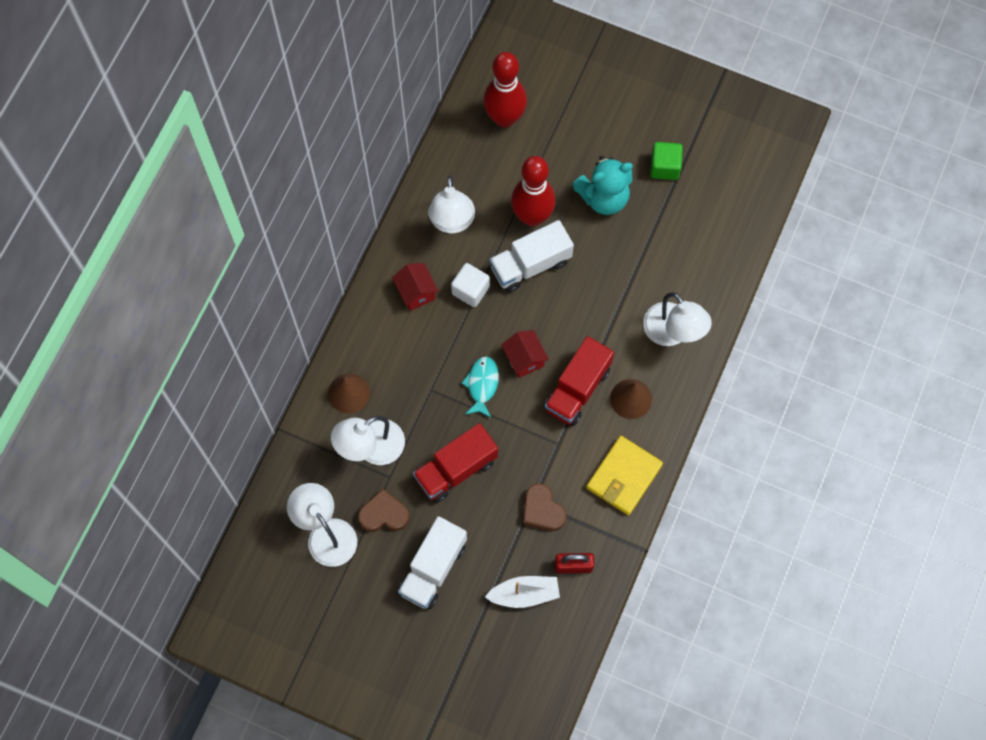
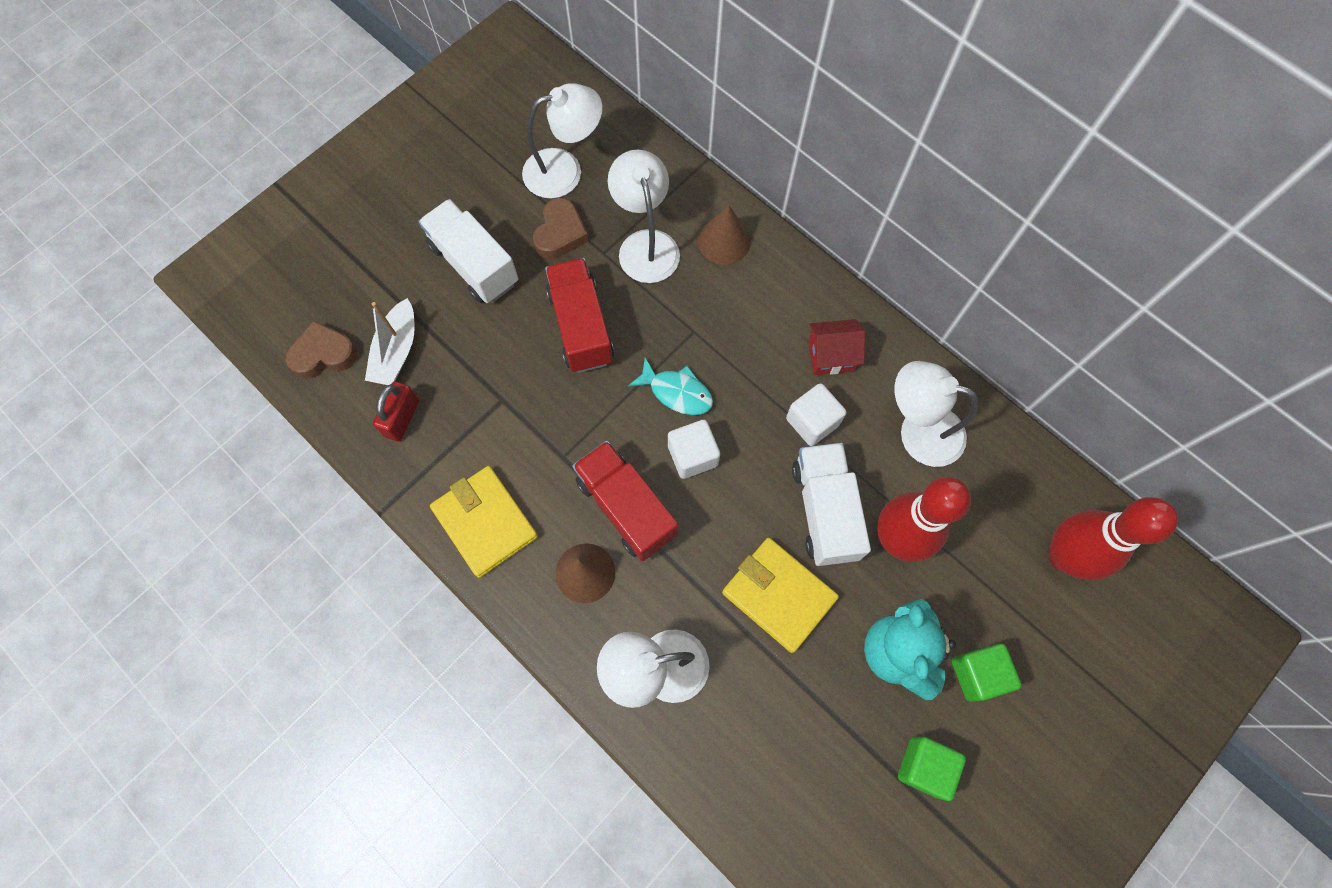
camera: 110 degrees right, 0 degrees up
red house [501,330,549,378] -> white cube [668,420,720,479]
brown heart [523,483,566,531] -> brown heart moved to [285,321,357,379]
none -> yellow wallet [722,538,839,653]
none -> green cube [952,644,1022,701]

